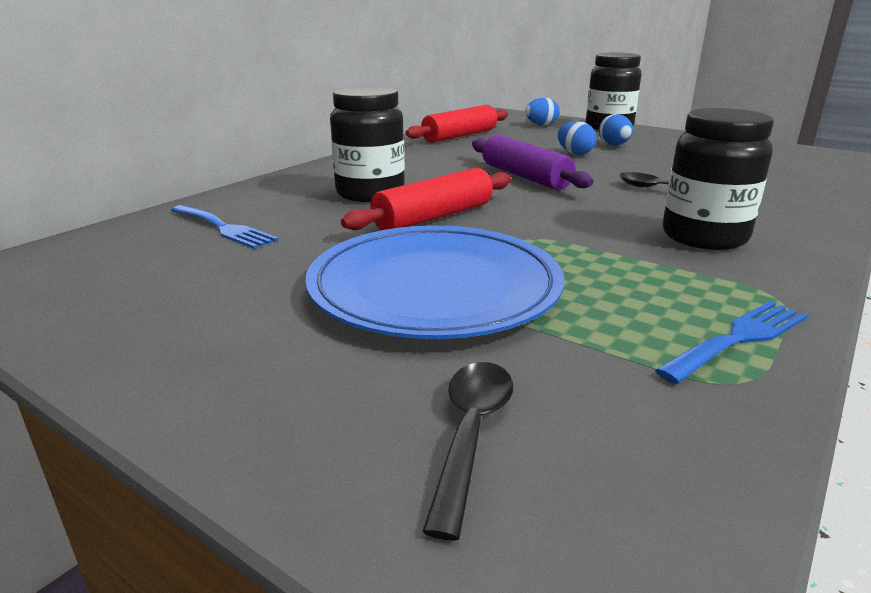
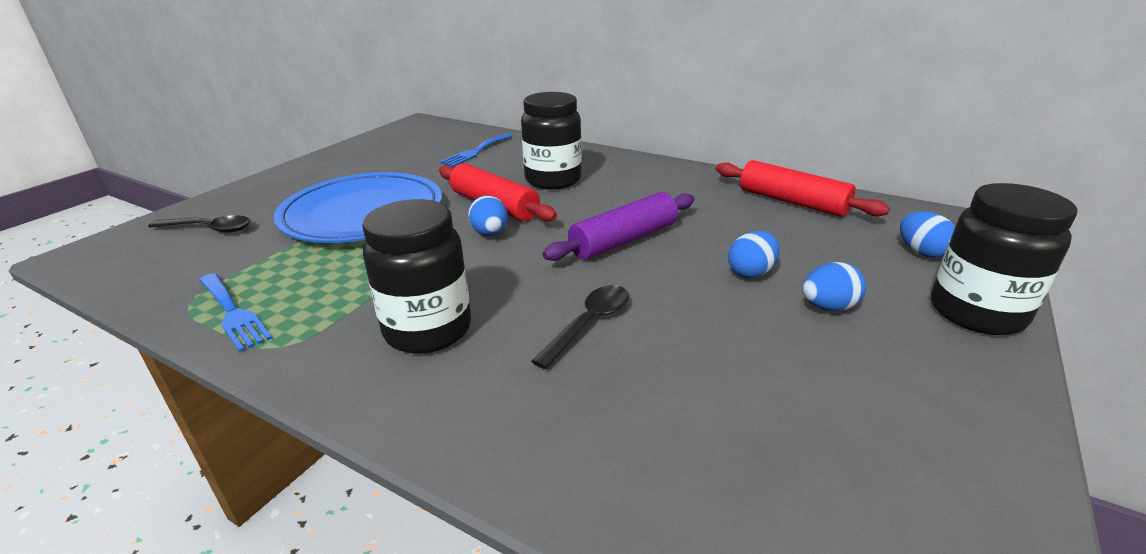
camera: 85 degrees right, 5 degrees up
none -> blue egg [468,196,508,236]

